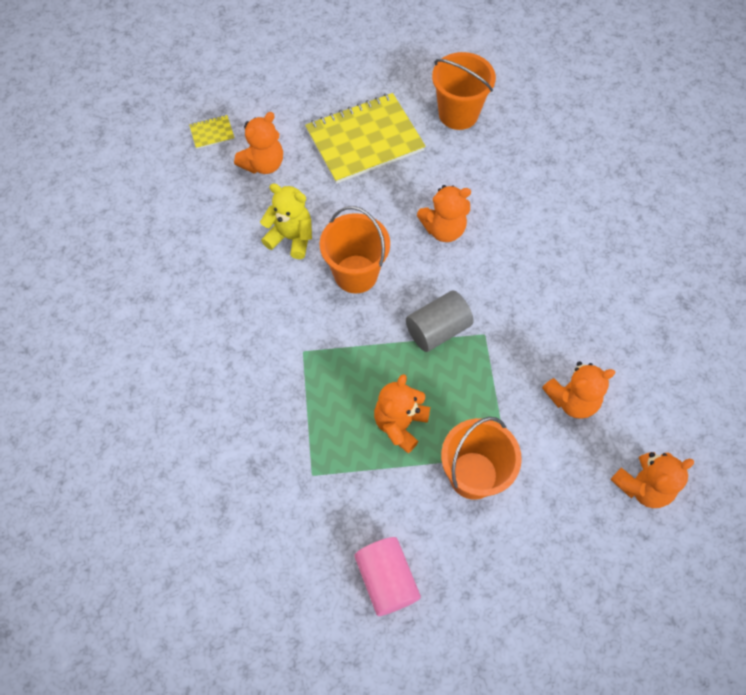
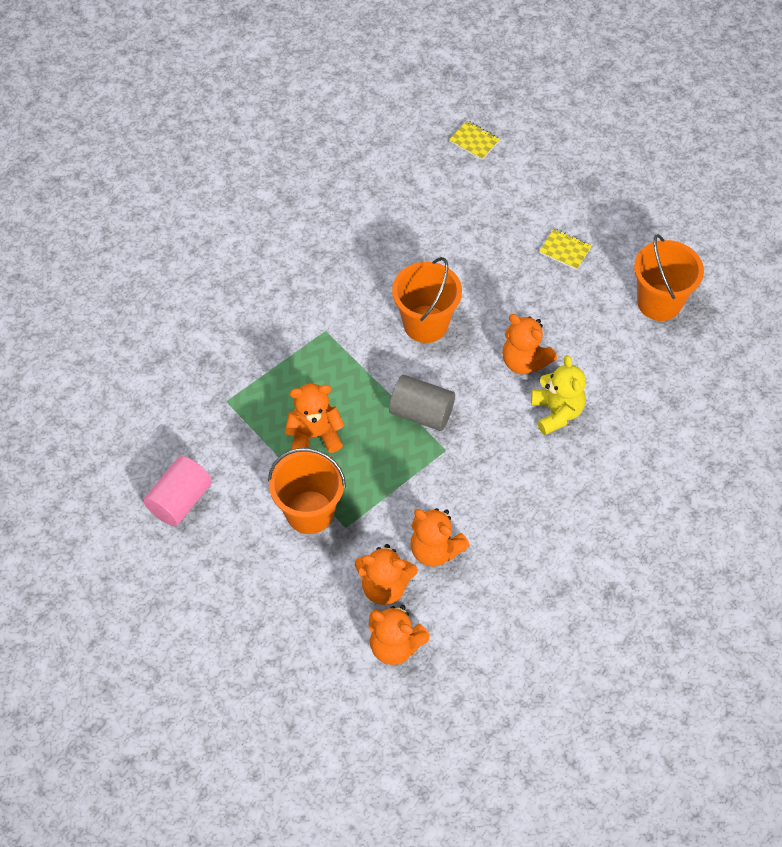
camera: 55 degrees right, 5 degrees down
orange teddy bear [234,112,283,174] -> orange teddy bear moved to [355,544,418,605]
yellow teddy bear [260,184,312,259] -> yellow teddy bear moved to [531,355,586,435]
yellow notebook [305,93,426,184] -> yellow notebook [539,229,592,270], size x0.41

